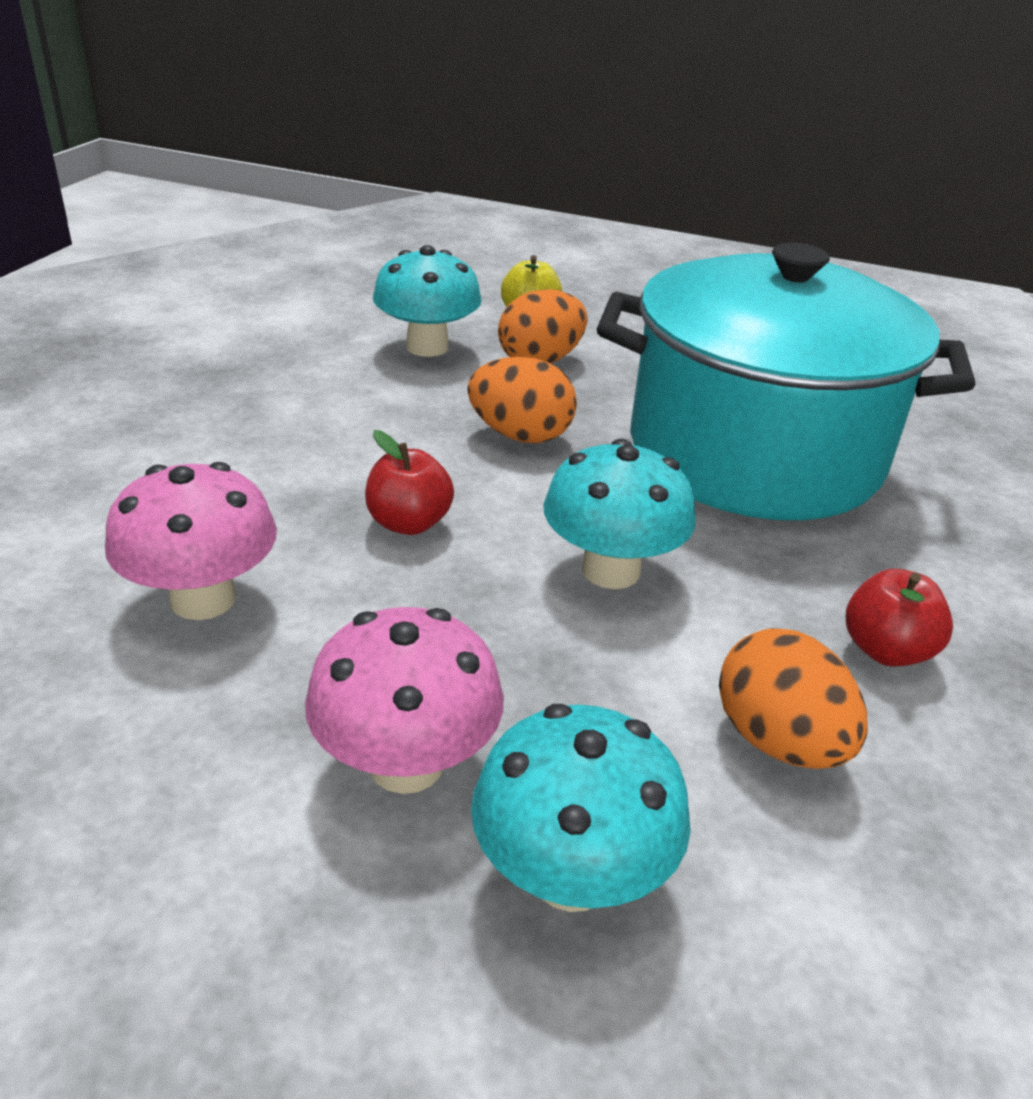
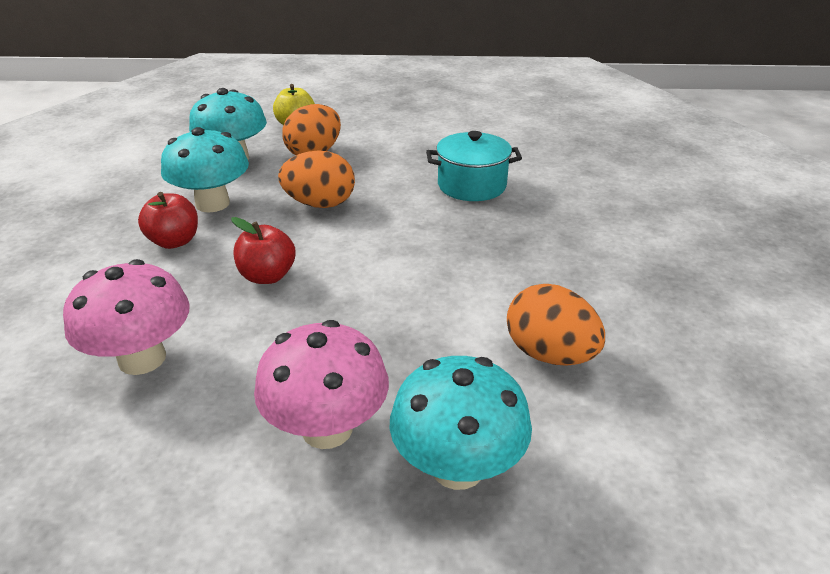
camera: 15 degrees left, 0 degrees up
turquoise mushroom [543,439,696,589] -> turquoise mushroom moved to [161,127,249,213]
turquoise pot [597,243,976,520] -> turquoise pot [426,131,522,201], size x0.42
red apple [846,569,953,667] -> red apple moved to [138,192,198,249]

